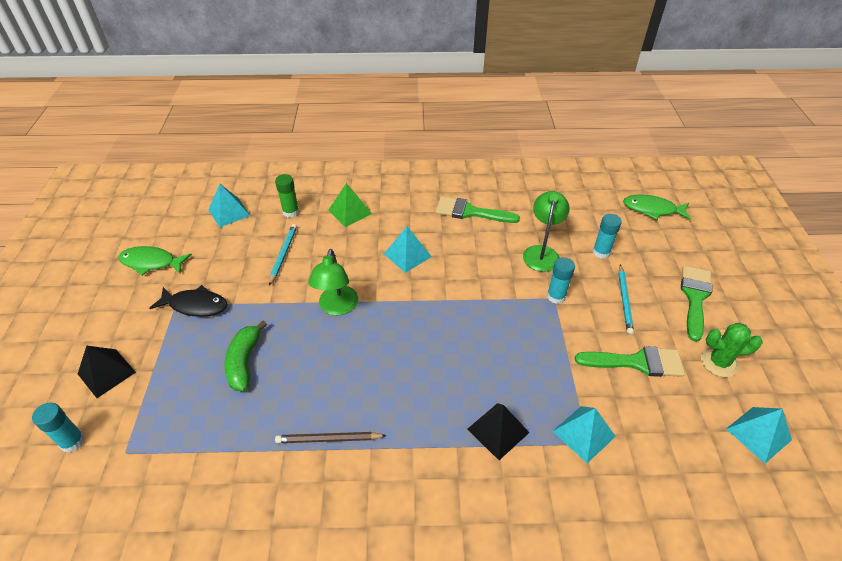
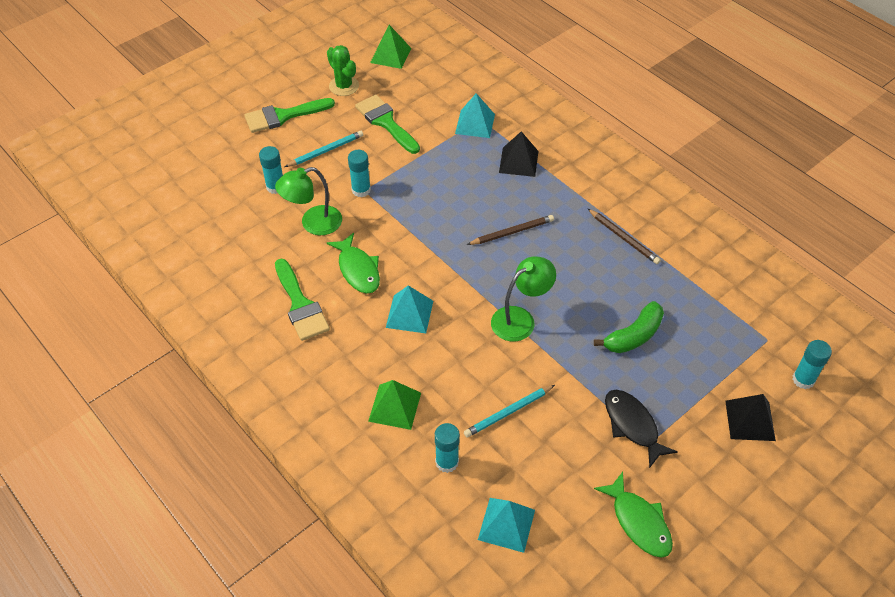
camera: 130 degrees left, 5 degrees up
green glue stick [275,174,299,218] -> turquoise glue stick [435,423,460,473]
green fish [623,195,691,220] -> green fish moved to [327,233,380,294]
turquoise pyramid [726,407,792,463] -> green pyramid [370,25,411,69]
none -> brown pencil [467,215,554,245]

